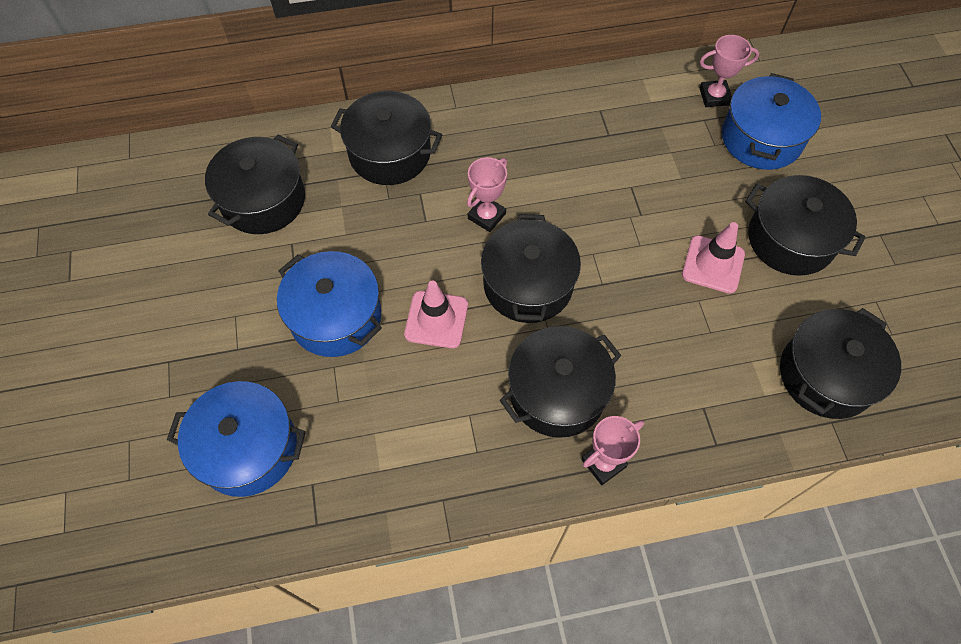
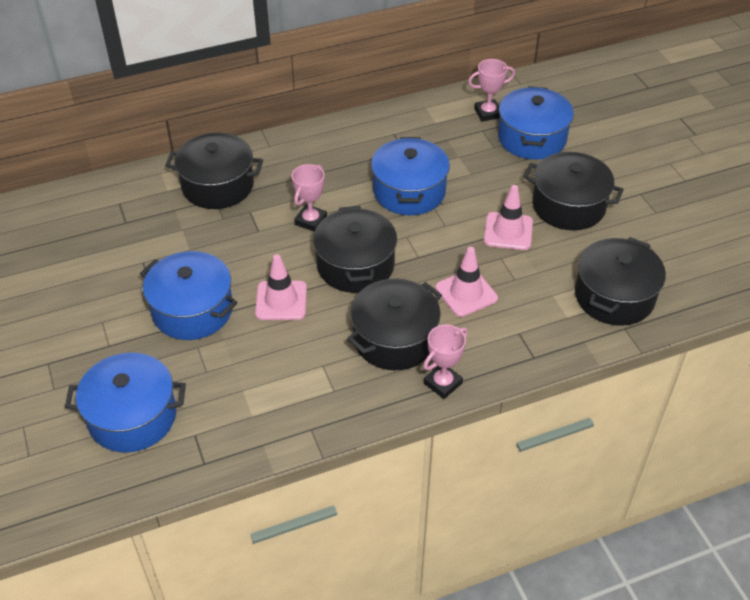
camera: 10 degrees left, 15 degrees down
black pot [205,134,305,234] -> none
none -> blue pot [371,137,450,215]
none -> pink traffic cone [435,247,498,317]

